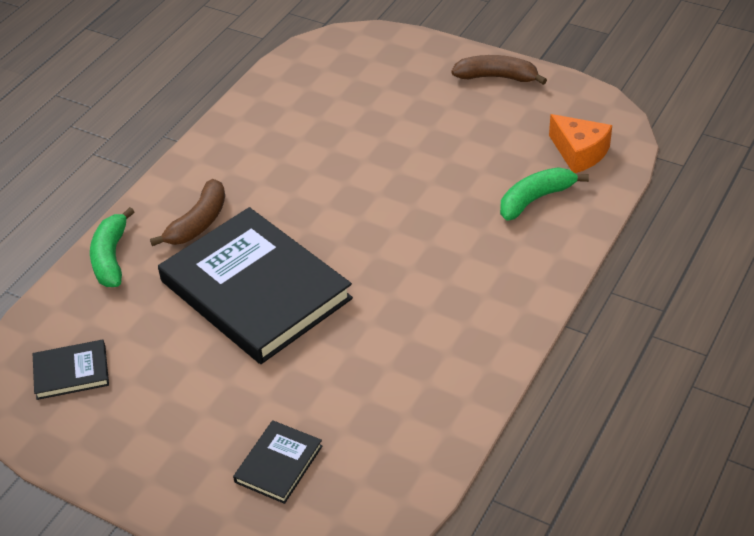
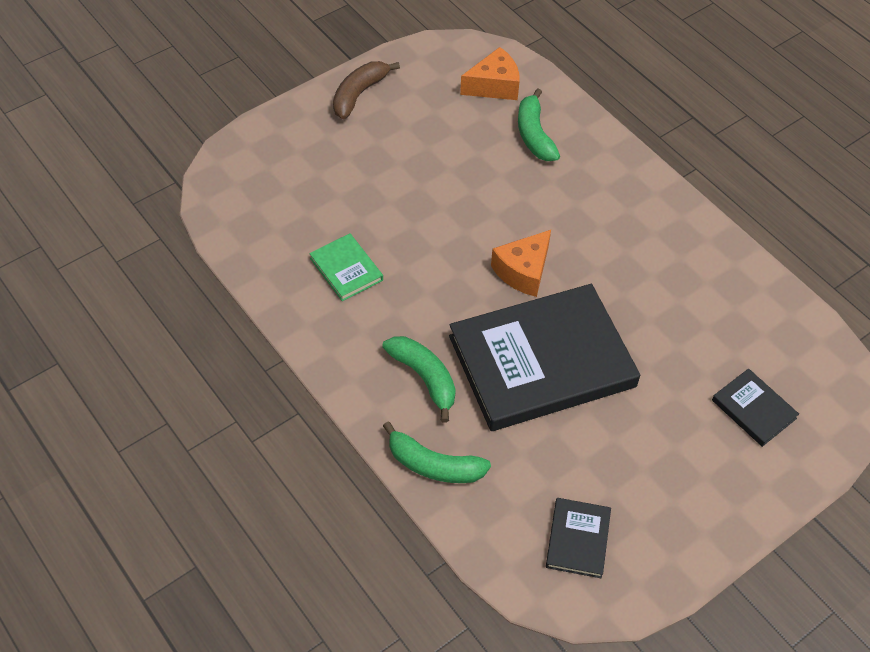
camera: 70 degrees left, 10 degrees up
brown banana [150,179,225,246] -> green banana [382,336,456,422]
none -> green book [309,234,383,301]
none -> orange cheese [491,230,551,297]

